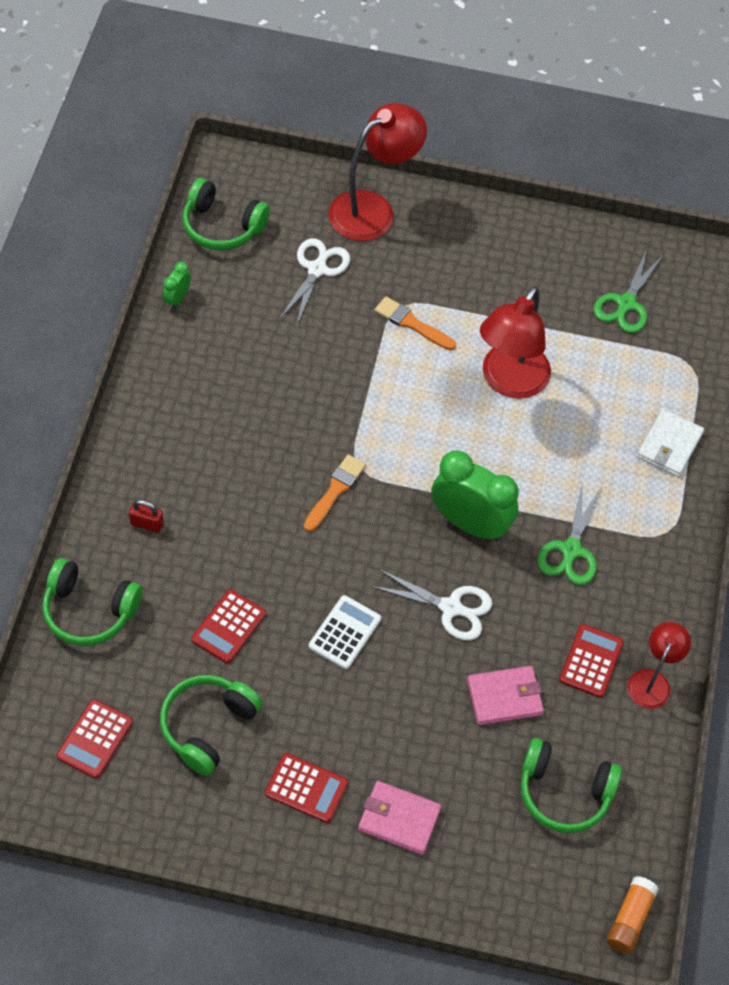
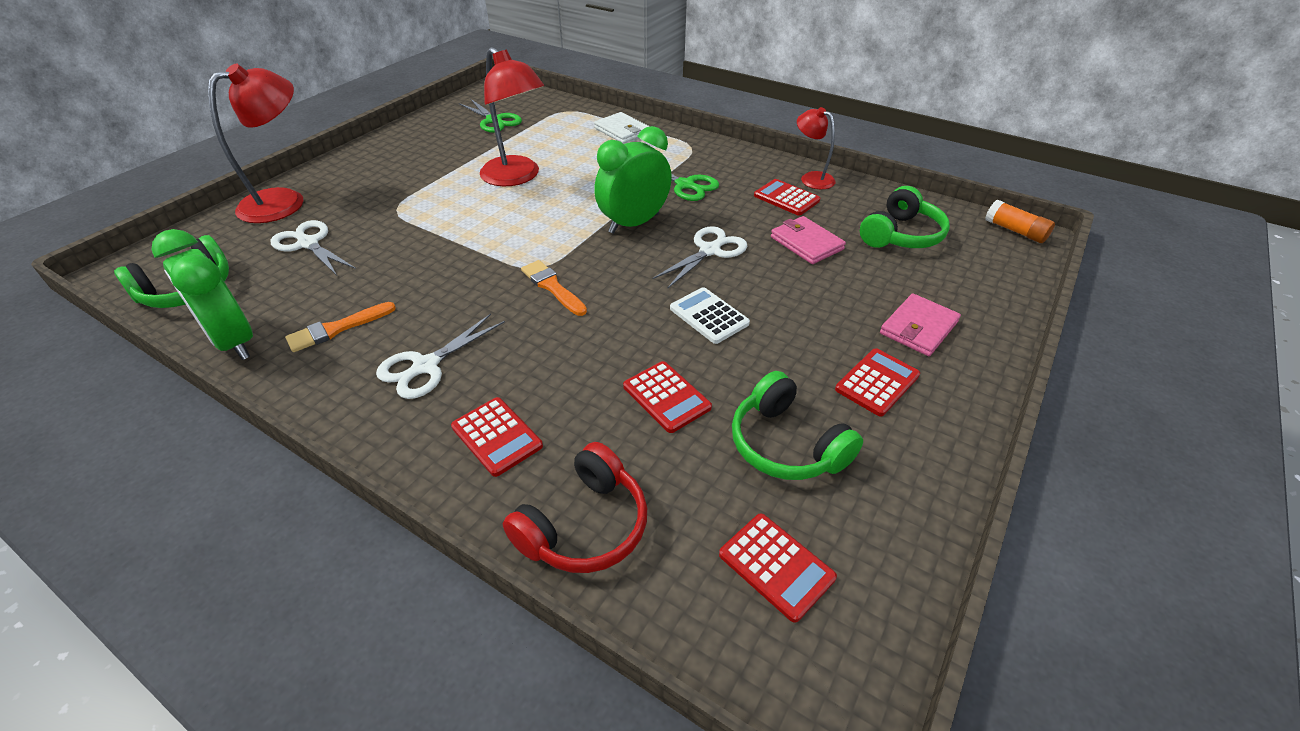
camera: 65 degrees left, 15 degrees down
green headphones [43,558,142,646] -> red headphones [503,442,647,573]
red padlock [129,500,164,533] -> red calculator [451,397,543,477]
green clock [163,262,191,309] -> green clock [152,229,253,360], size x2.18
red lamp [328,103,427,241] -> red lamp turned 60 degrees clockwise [208,64,303,223]
orange brush [375,297,456,351] -> orange brush moved to [285,302,396,352]
pink wallet [467,666,544,725] -> pink wallet turned 45 degrees counterclockwise [771,216,846,264]
none -> white scissors [376,314,505,399]

